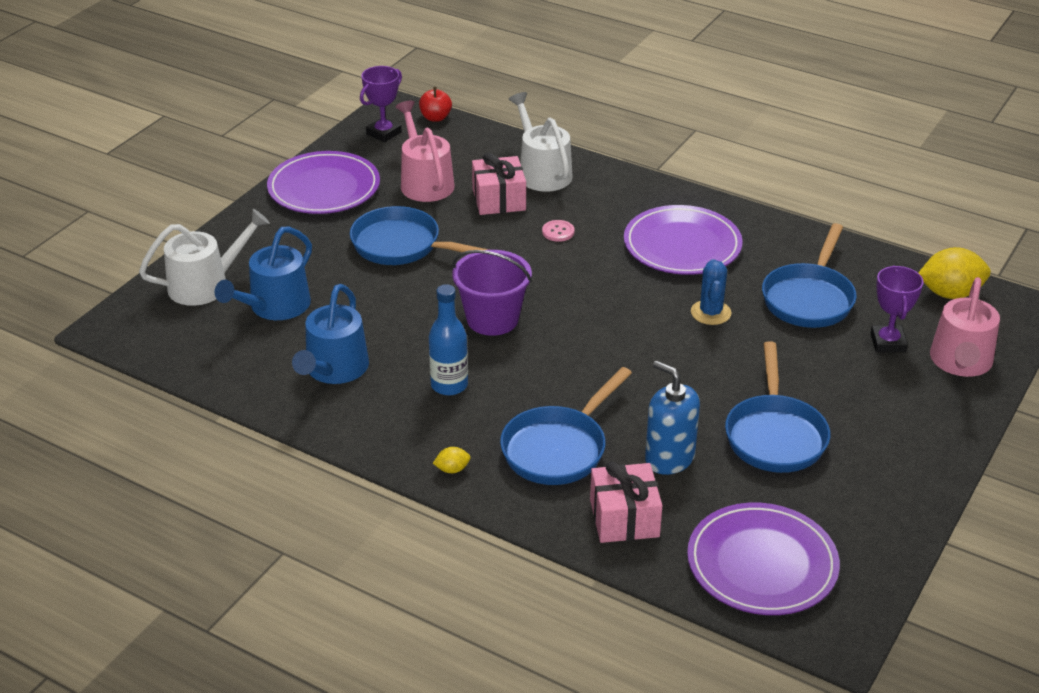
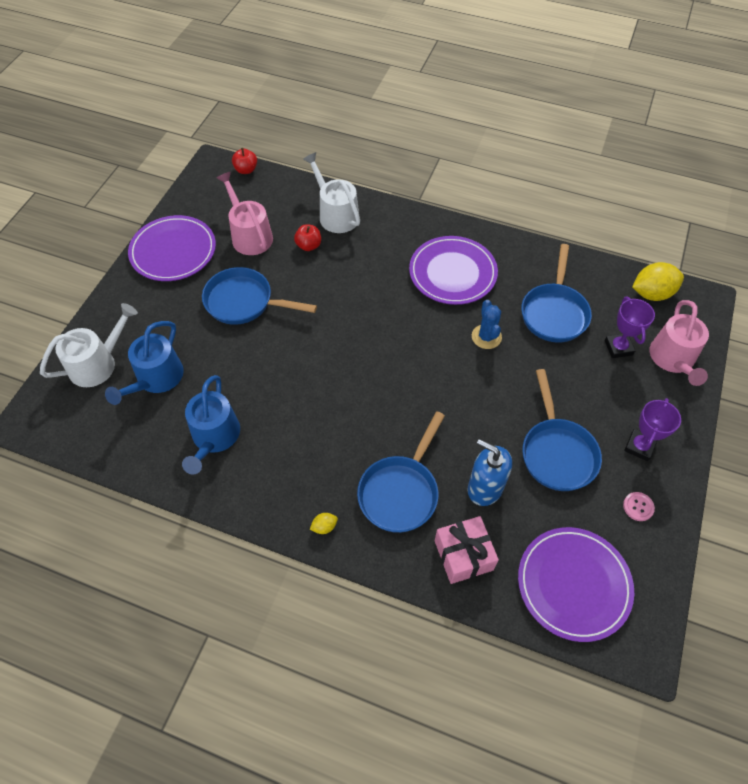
camera: 10 degrees left, 20 degrees up
purple trophy [360,66,402,142] -> purple trophy moved to [624,398,681,461]
blue bottle [429,284,468,395] -> none
purple bucket [452,250,532,336] -> none
pink gift [472,152,526,215] -> red apple [294,224,321,251]
pink button [542,220,574,242] -> pink button moved to [623,492,655,521]

